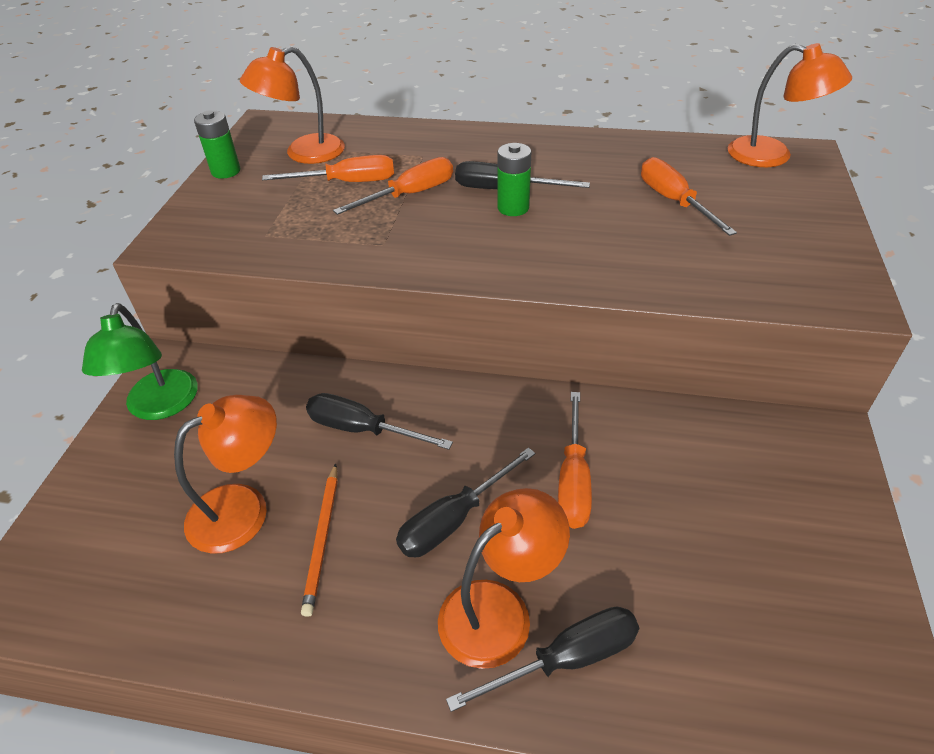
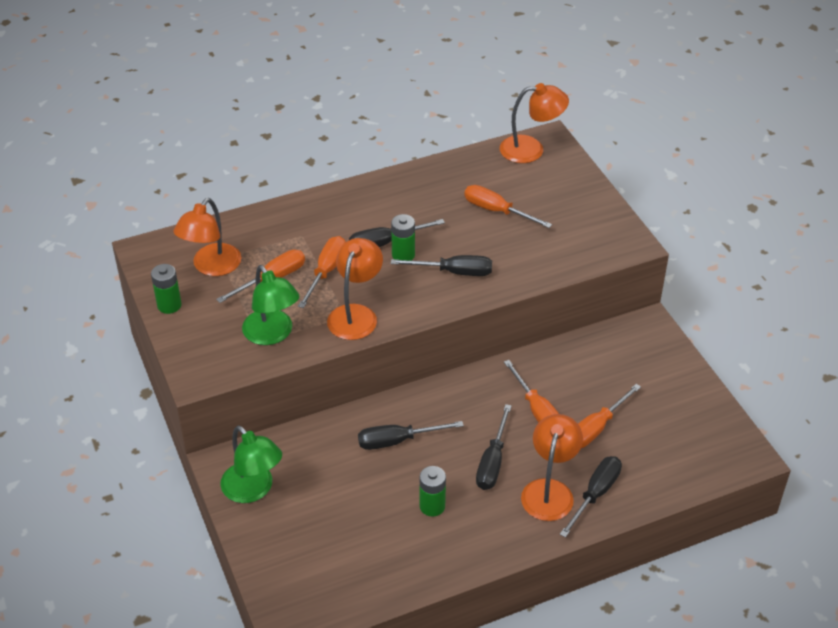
camera: 35 degrees left, 0 degrees up
orange lamp [174,395,277,554] -> orange lamp moved to [327,238,383,340]
orange pencil [301,463,338,617] -> green battery [420,466,446,517]
none -> green lamp [242,265,300,345]
none -> black screwdriver [391,255,492,276]
none -> orange screwdriver [578,384,641,448]

